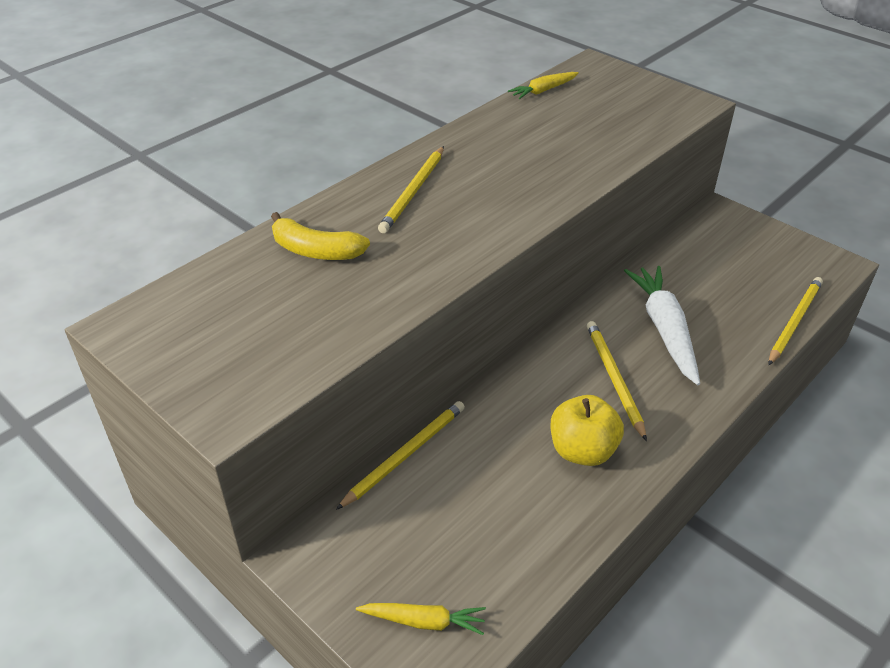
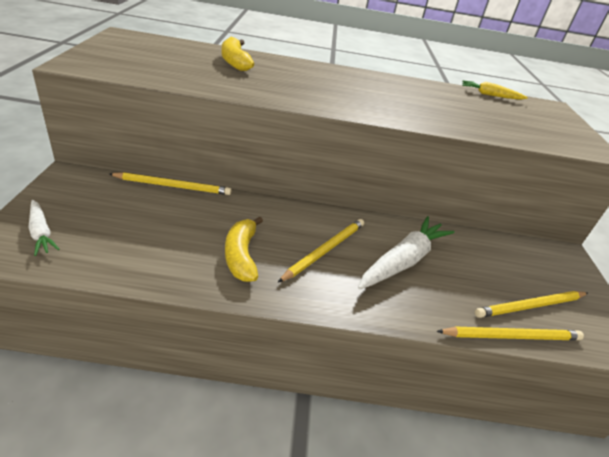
camera: 45 degrees right, 5 degrees down
yellow carrot [356,603,486,635] -> white carrot [28,200,60,256]
yellow pencil [378,146,444,233] -> yellow pencil moved to [475,291,588,318]
yellow apple [550,395,624,466] -> yellow banana [225,216,263,282]

